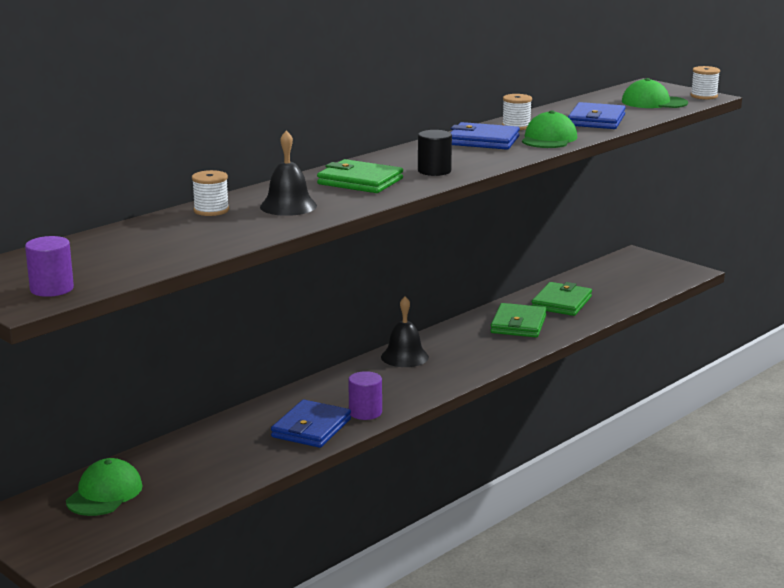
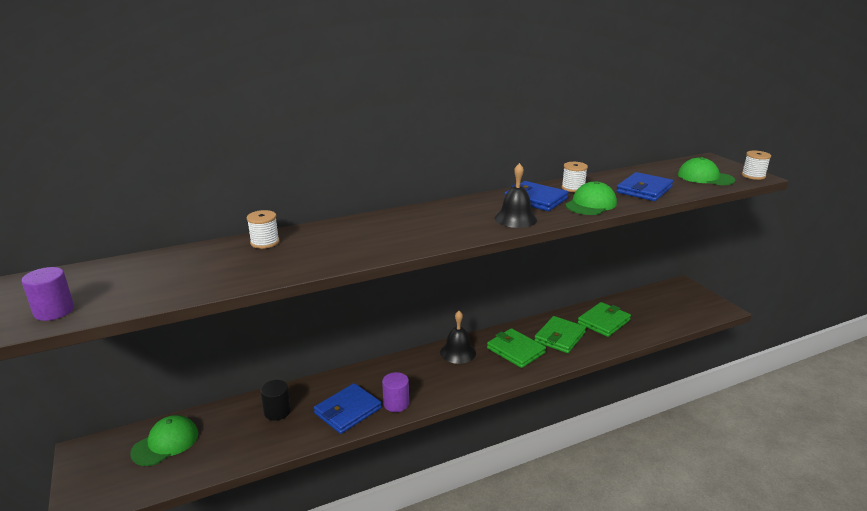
camera: 20 degrees right, 5 degrees up
black bell [260,130,317,216] -> black bell moved to [495,163,537,228]
green wallet [317,159,403,193] -> green wallet moved to [487,328,546,368]
black cylinder [418,130,452,176] -> black cylinder moved to [260,380,291,421]

